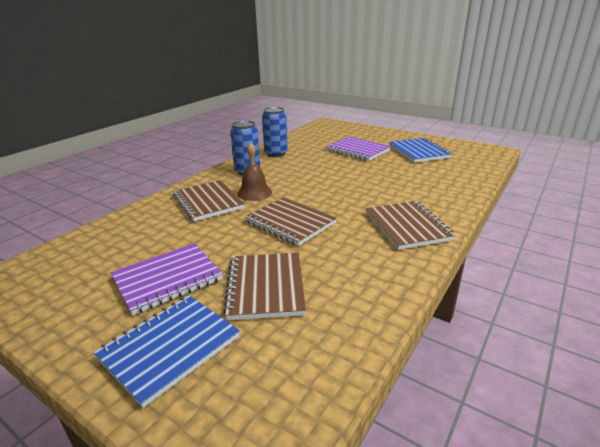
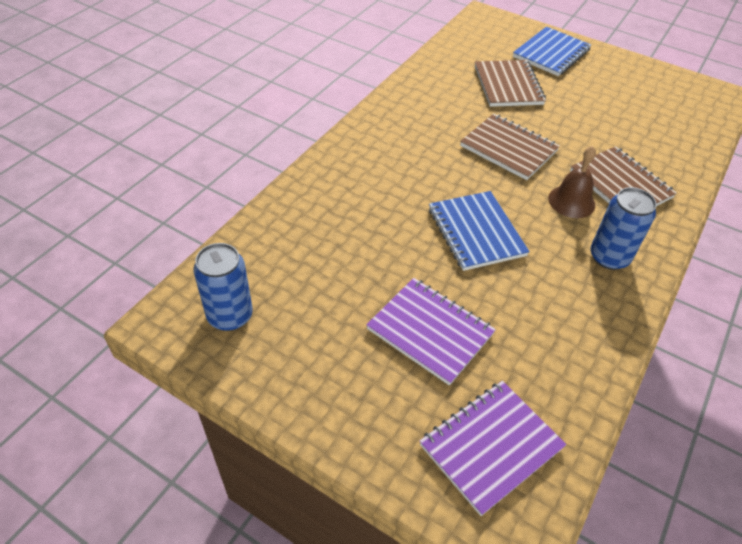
camera: 175 degrees right, 20 degrees up
purple notebook [111,243,223,315] -> purple notebook moved to [420,381,567,516]
blue can [262,107,288,157] -> blue can moved to [193,243,253,331]
brown notebook [366,201,456,250] -> none
blue notebook [389,138,452,163] -> blue notebook moved to [429,191,530,271]

